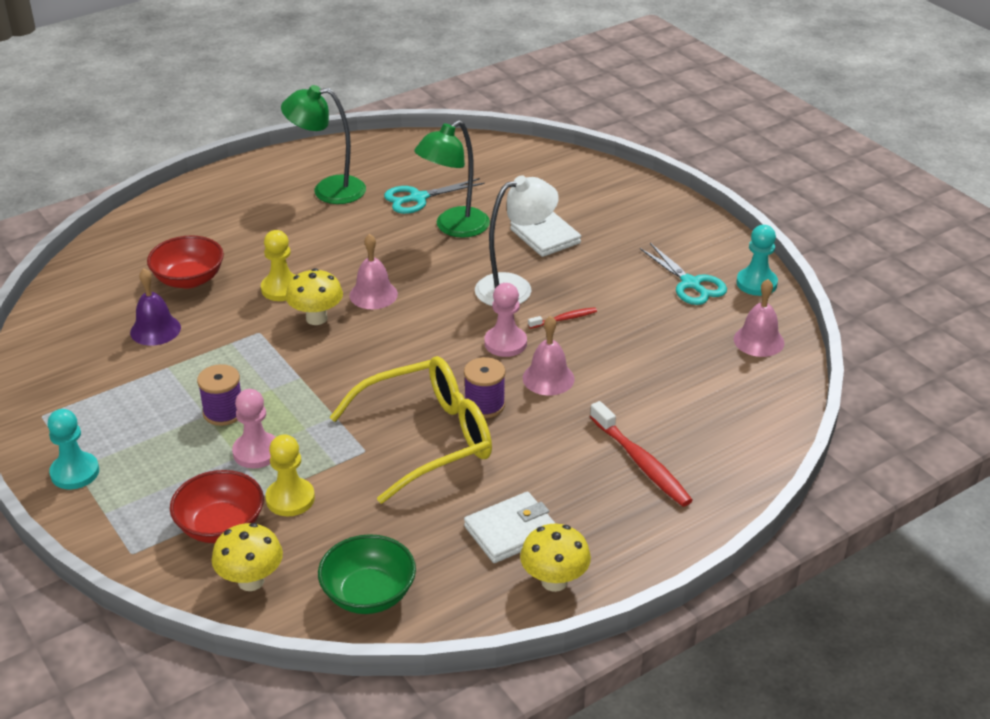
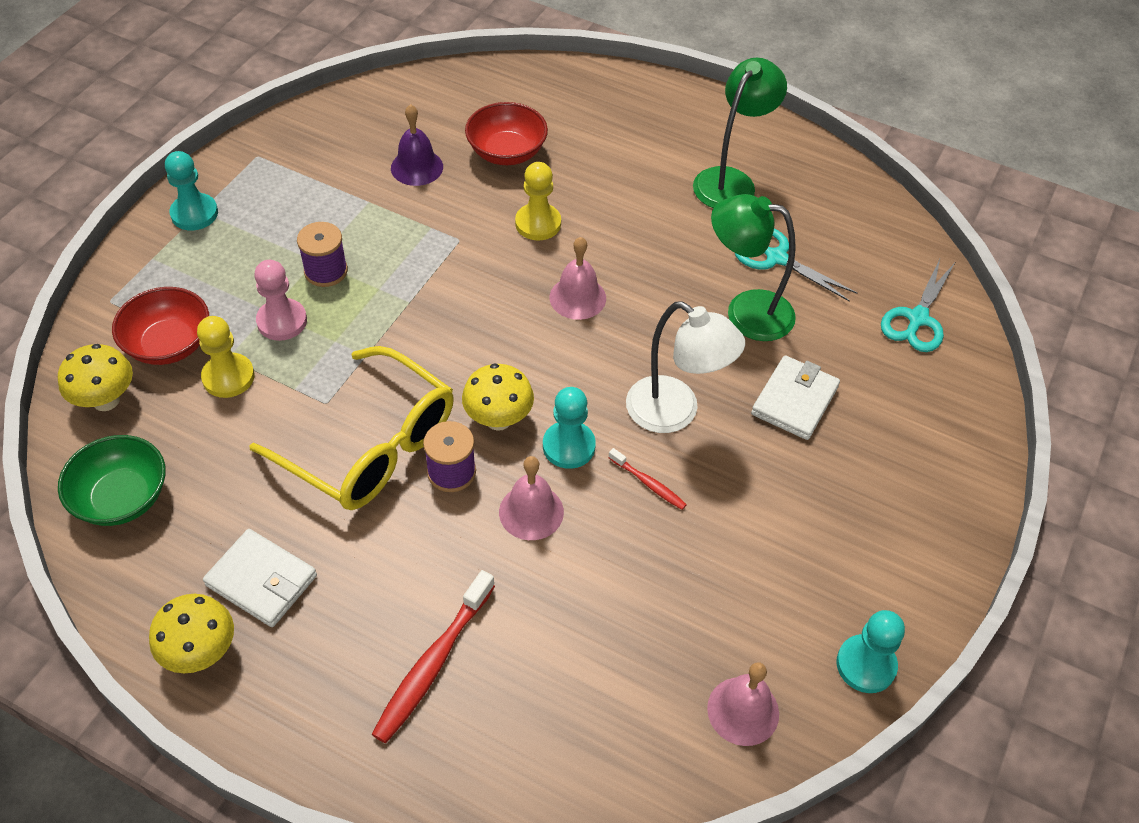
camera: 60 degrees right, 15 degrees up
green lamp [281,85,366,204] -> green lamp turned 60 degrees clockwise [693,58,787,208]
yellow mushroom [286,268,343,325] -> yellow mushroom moved to [462,363,534,431]
pink pawn [484,283,527,357] -> turquoise pawn [543,387,596,469]
turquoise scissors [640,243,727,305] -> turquoise scissors moved to [881,259,955,352]

